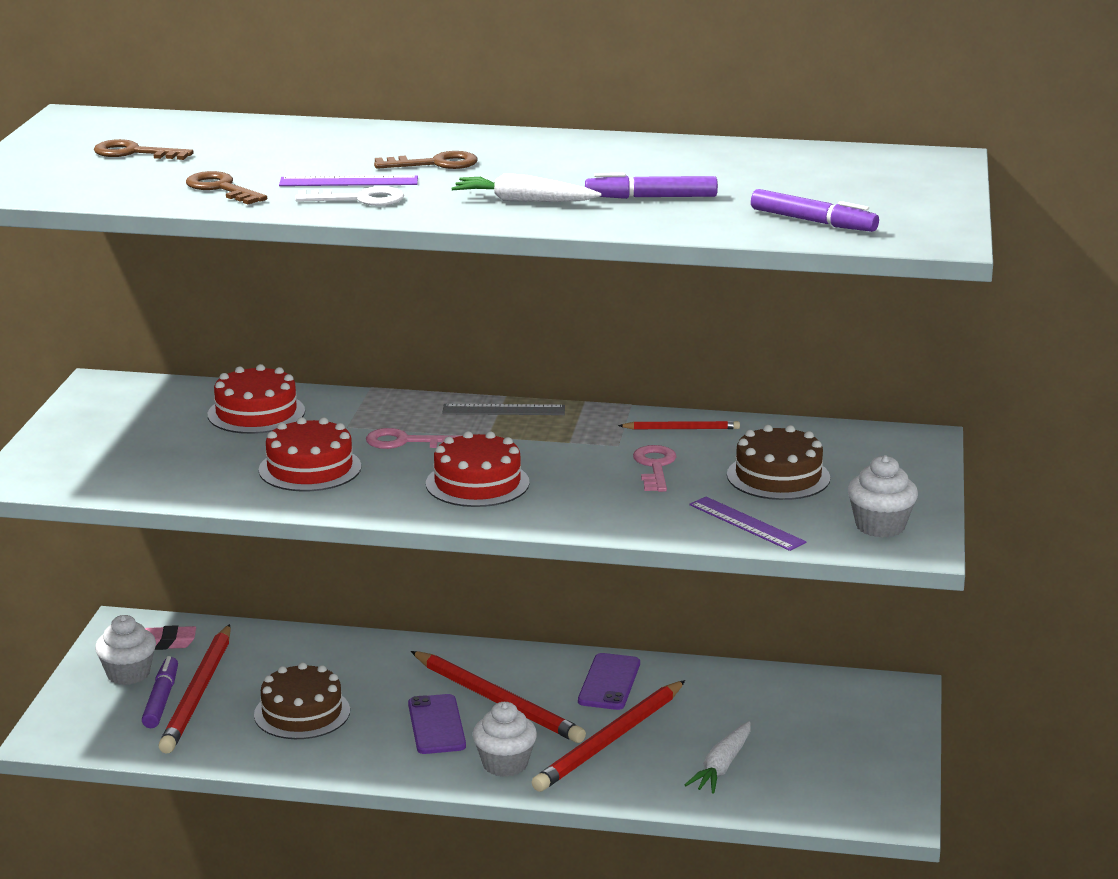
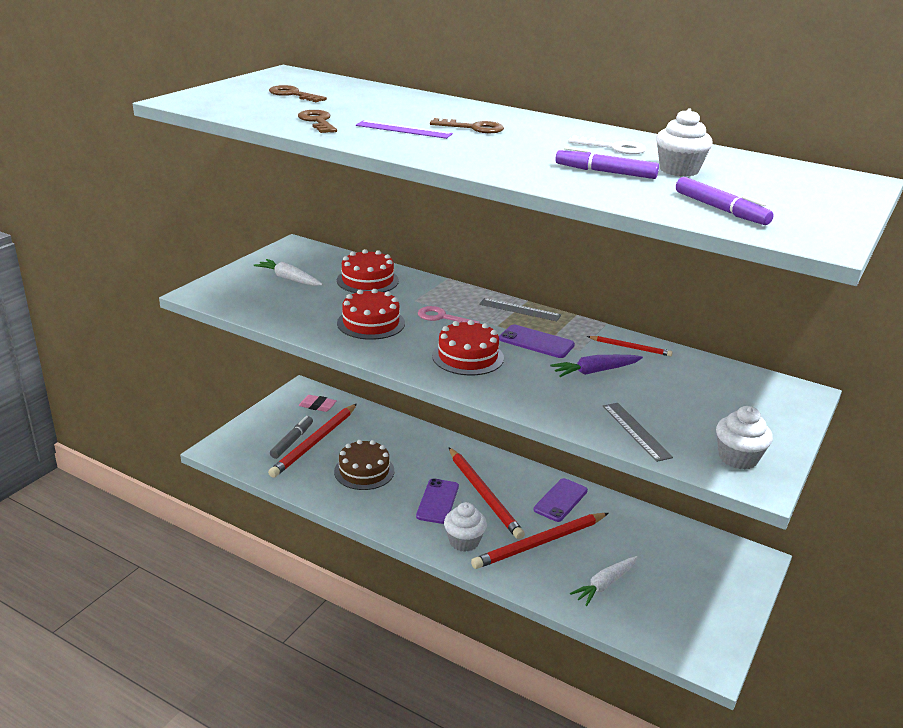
camera: 20 degrees right, 5 degrees up
white cupcake [95,615,156,685] -> white cupcake moved to [656,108,713,177]
purple marker [142,656,178,728] -> grey marker [270,416,313,459]
white key [295,186,404,206] -> white key moved to [568,135,646,154]
white carrot [451,173,602,202] -> white carrot moved to [254,259,323,286]
pink key [633,445,676,492] -> purple carrot [550,355,643,377]
purple ruler [689,497,806,551] -> grey ruler [603,403,673,462]
brown cake [727,425,830,500] -> none
none -> purple phone [499,325,575,358]

